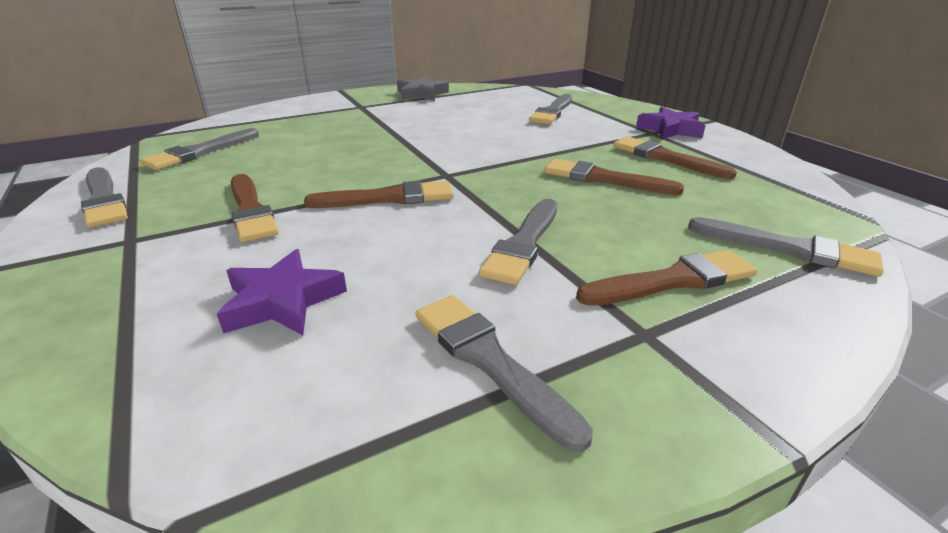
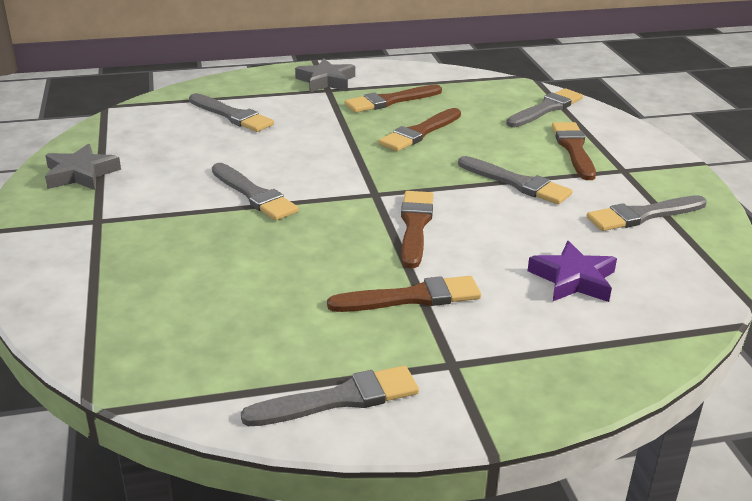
camera: 75 degrees left, 0 degrees up
grey brush [140,128,259,170] -> grey brush moved to [212,163,299,220]
purple star [636,107,705,140] -> grey star [295,58,355,92]

